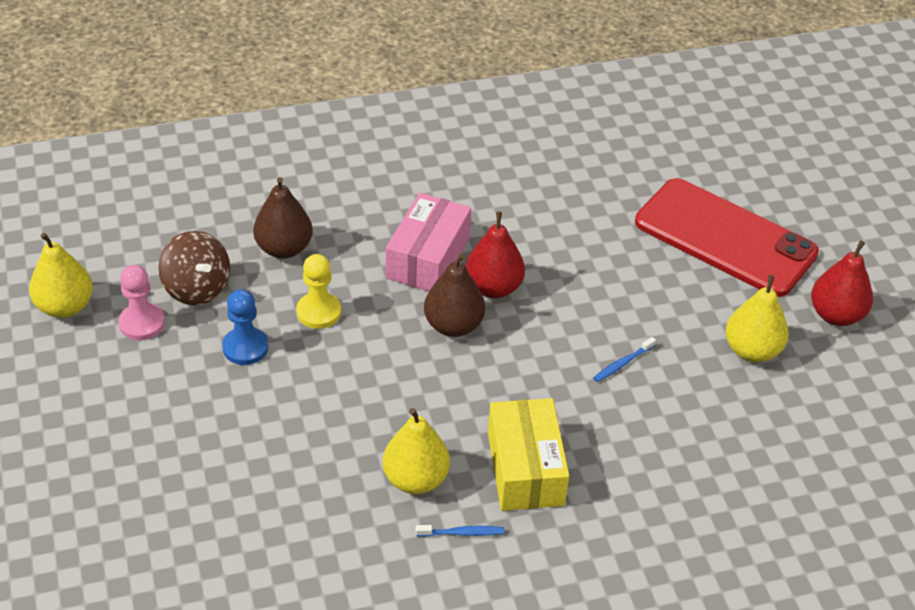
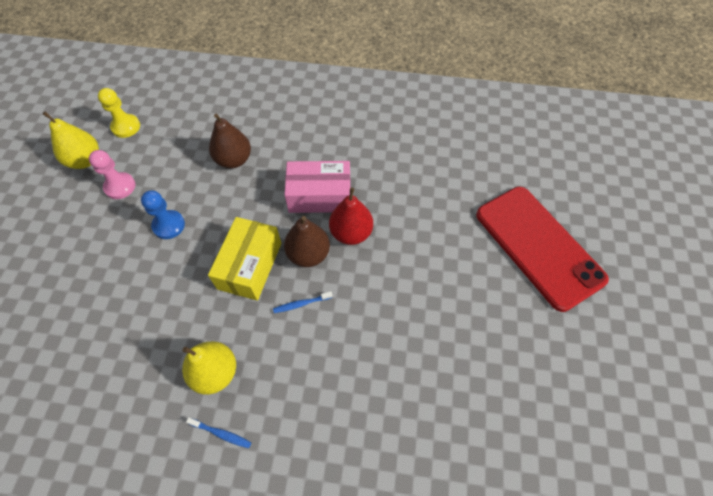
camera: 25 degrees right, 15 degrees up
brown spinning top [158,231,230,305] -> none
yellow pawn [296,254,341,329] -> yellow pawn moved to [98,88,140,138]
pink box [386,193,471,291] -> pink box turned 45 degrees clockwise [284,161,351,213]
yellow box [488,398,569,511] -> yellow box moved to [208,217,281,301]
blue toothbrush [593,337,656,382] -> blue toothbrush moved to [273,291,333,313]
yellow pear [725,275,789,362] -> none
red pear [811,240,873,326] -> none

